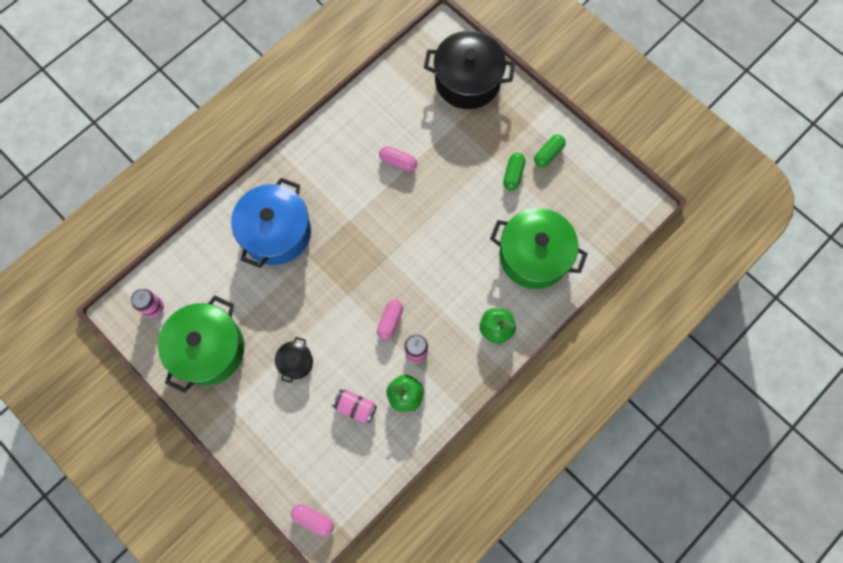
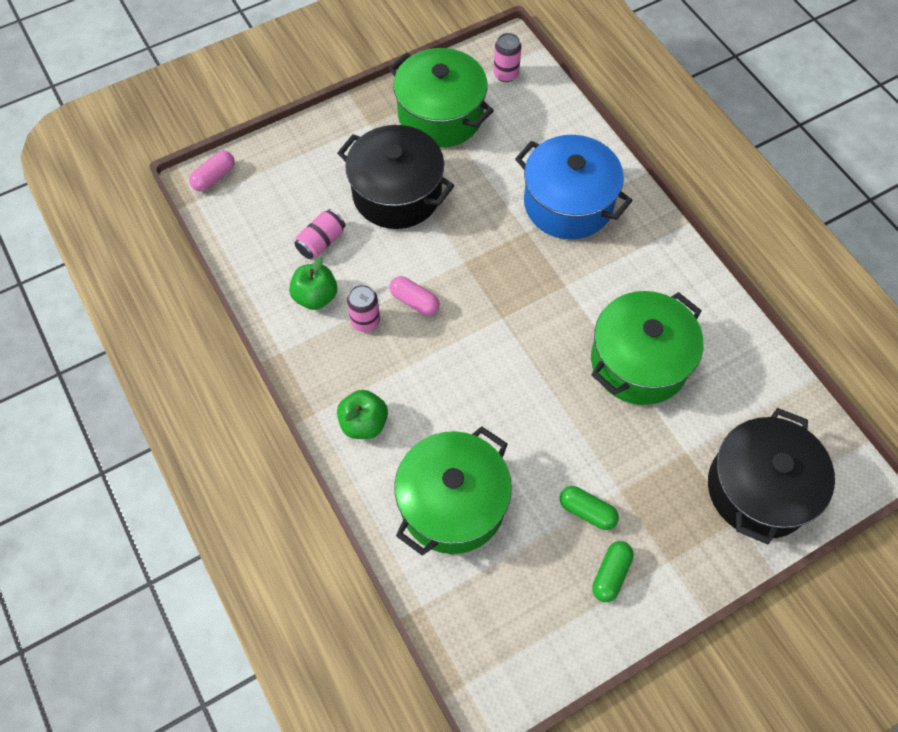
camera: 105 degrees right, 10 degrees down
black pot [275,337,313,383] -> black pot [337,125,454,229], size x2.14
pink capsule [379,146,417,172] -> green pot [591,291,703,405]
green capsule [534,135,566,167] -> green capsule turned 60 degrees clockwise [592,541,634,602]

